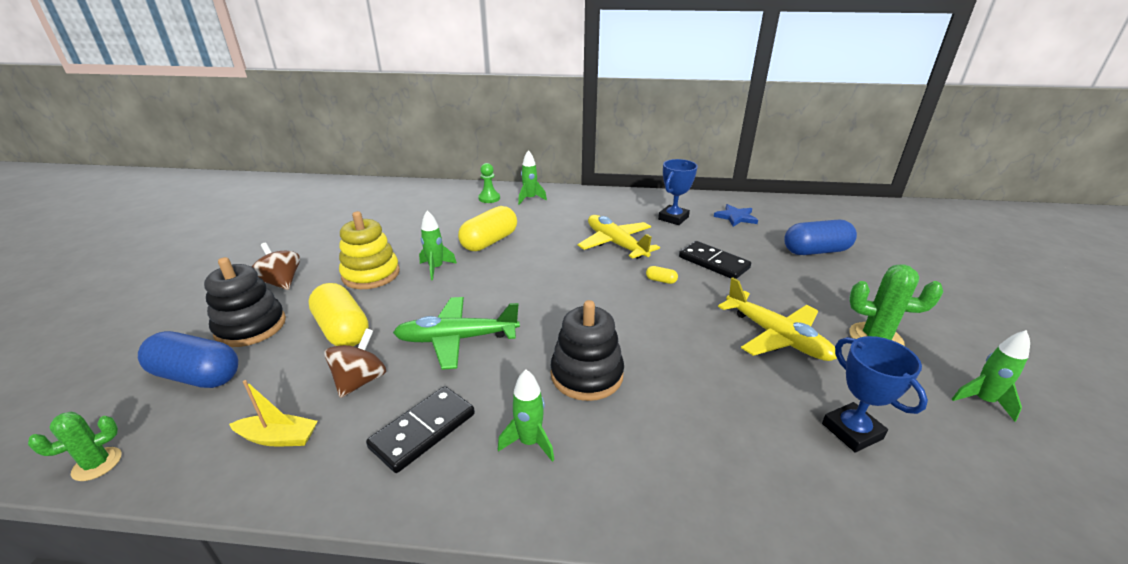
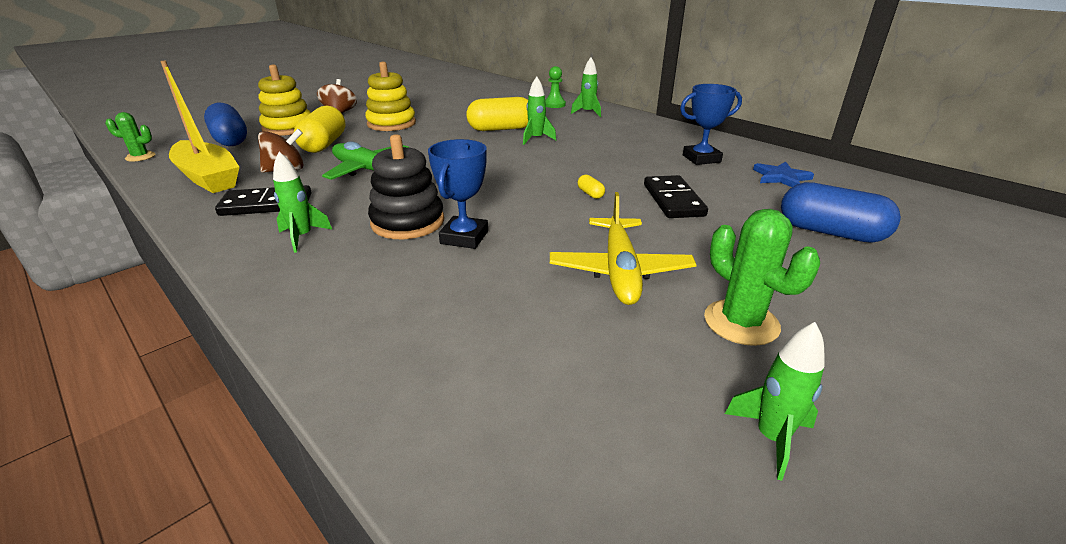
camera: 40 degrees right, 0 degrees up
black stacking toy [204,257,286,347] -> yellow stacking toy [258,64,311,136]
yellow boat [229,380,318,446] -> yellow boat [160,61,239,193], size x1.92
green rocket [419,210,457,280] -> green rocket moved to [523,77,556,145]
yellow plane [578,215,660,259] -> none
blue trophy [822,336,928,453] -> blue trophy moved to [428,139,488,249]

